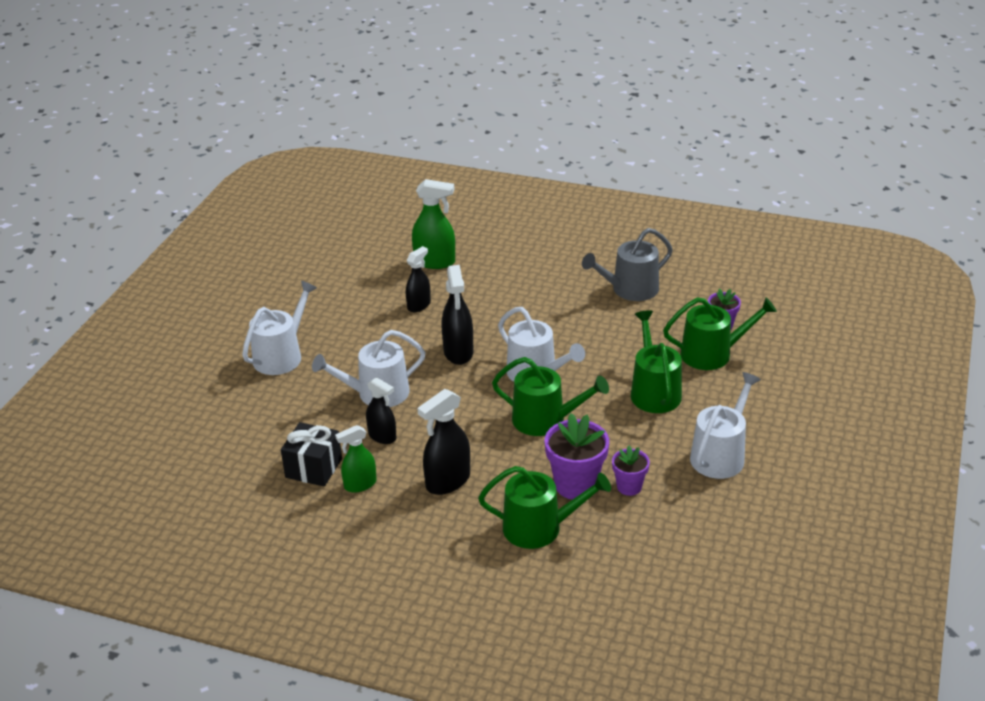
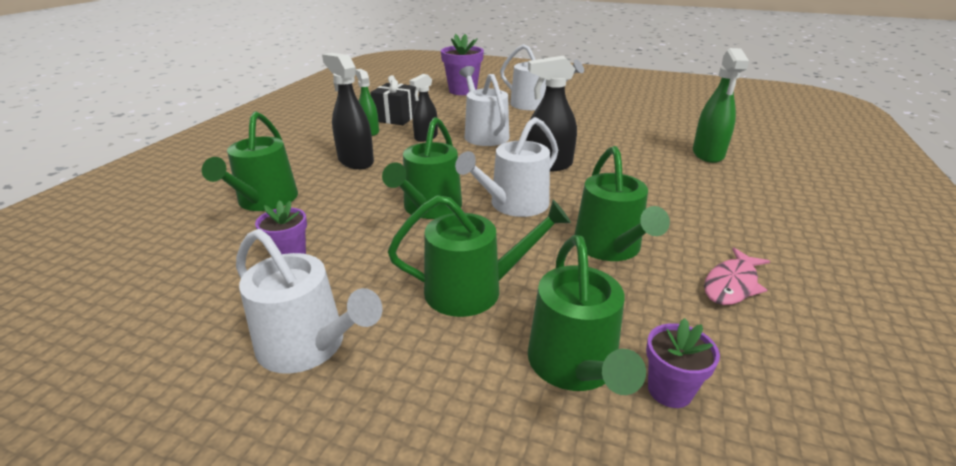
camera: 90 degrees right, 5 degrees down
black spray bottle [406,246,431,312] -> none
purple flower pot [545,413,609,500] -> purple flower pot moved to [441,34,484,95]
grey watering can [582,228,673,301] -> pink fish [704,247,770,305]
none -> green watering can [574,146,670,261]

